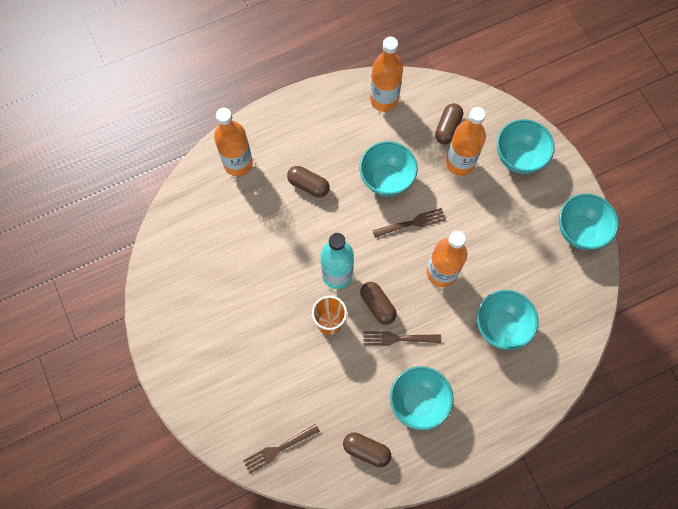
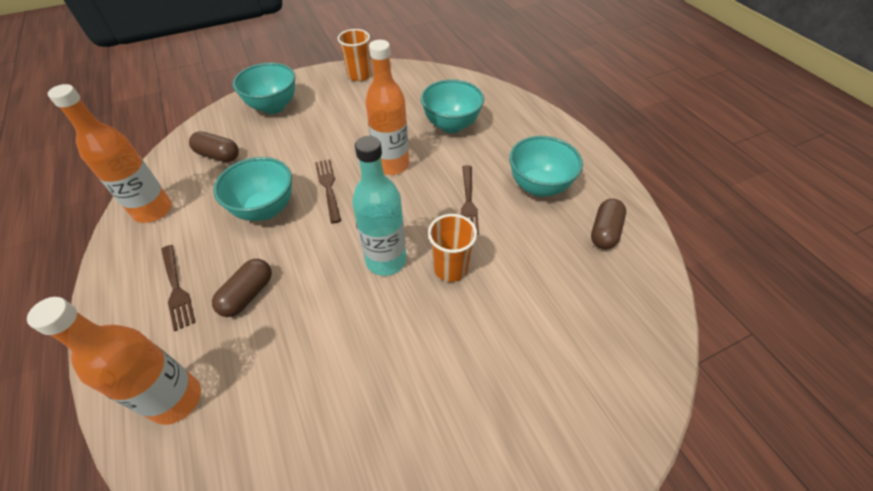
camera: 90 degrees left, 20 degrees down
brown fork [243,424,320,474] -> brown fork moved to [161,245,196,331]
brown capsule [360,282,397,325] -> none
orange bottle [446,107,486,176] -> none
turquoise bowl [559,193,619,250] -> orange cup [338,29,371,81]

